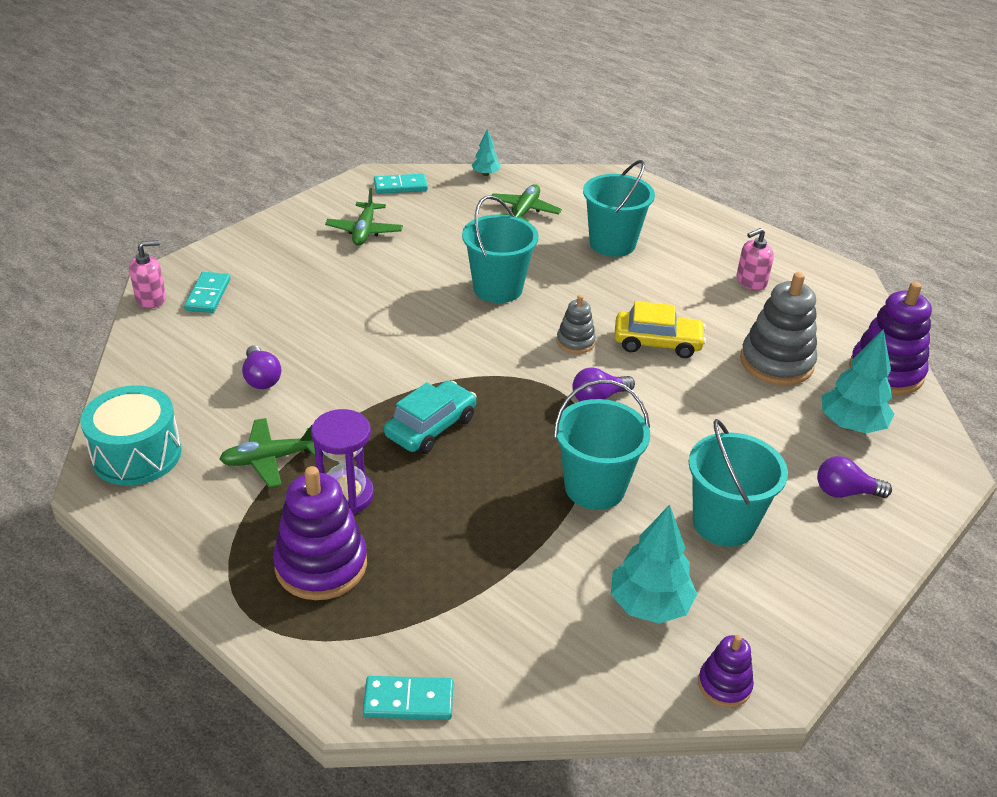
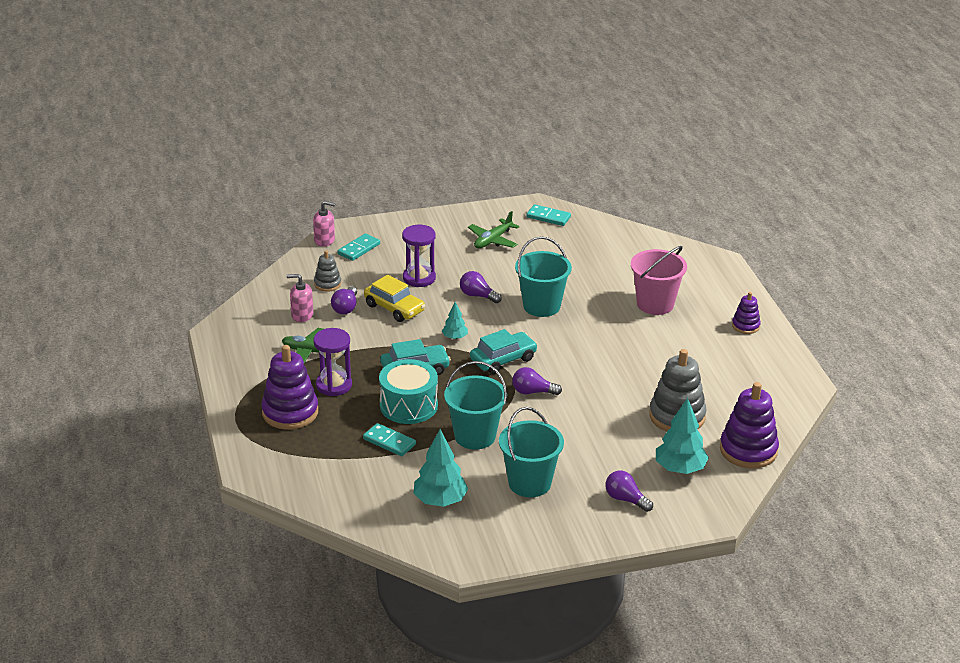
camera: 35 degrees right, 5 degrees down
turquoise drum [80,385,182,486] -> turquoise drum moved to [379,359,438,424]
turquoise domino [363,676,453,720] -> turquoise domino moved to [363,423,416,456]
turquoise tree [472,129,501,176] -> turquoise tree moved to [442,302,468,340]
green plane [492,184,562,222] -> none
grey stacking toy [557,295,596,354] -> grey stacking toy moved to [314,250,341,292]
turquoise bucket [583,160,655,257] -> pink bucket [631,246,687,315]
yellow car [614,301,706,358] -> yellow car moved to [364,275,425,322]
purple stacking toy [698,635,754,707] -> purple stacking toy moved to [732,292,761,334]
pink soap dispenser [737,228,774,290] -> pink soap dispenser moved to [286,274,313,322]
none -> purple hourglass [402,225,436,287]
none -> purple light bulb [460,271,502,303]
none -> turquoise car [470,329,538,374]

